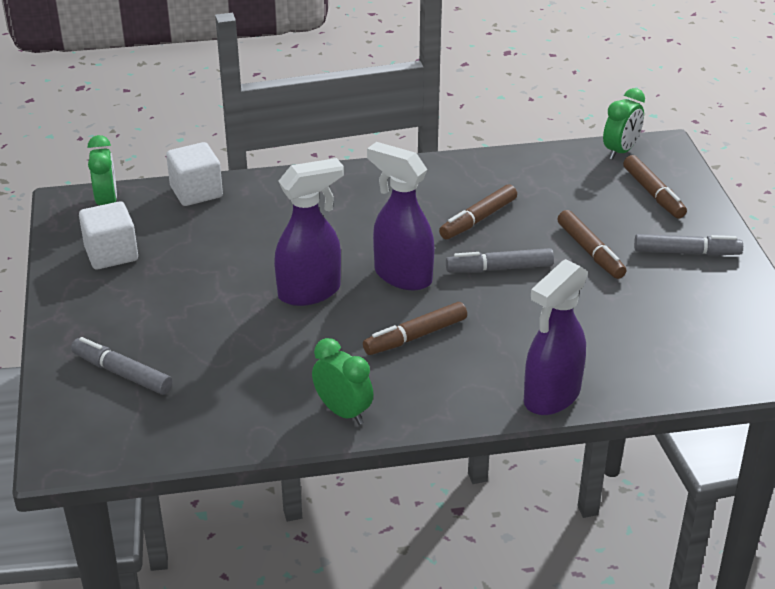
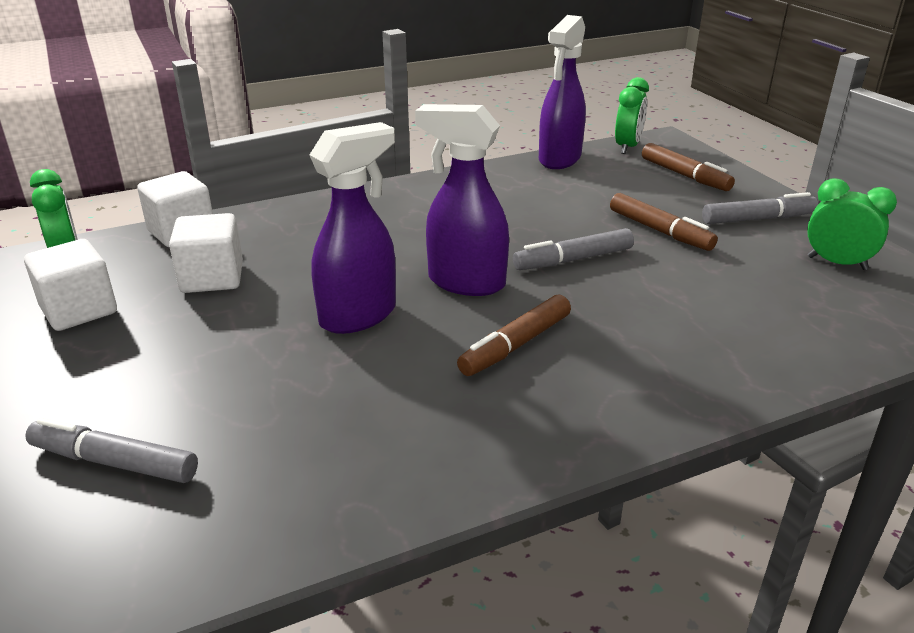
camera: 15 degrees left, 5 degrees down
green clock [312,338,374,425] -> green clock moved to [807,178,897,270]
brown marker [439,184,517,239] -> none
purple spray bottle [524,259,588,415] -> purple spray bottle moved to [539,15,586,169]
none -> white cube [169,213,243,293]

